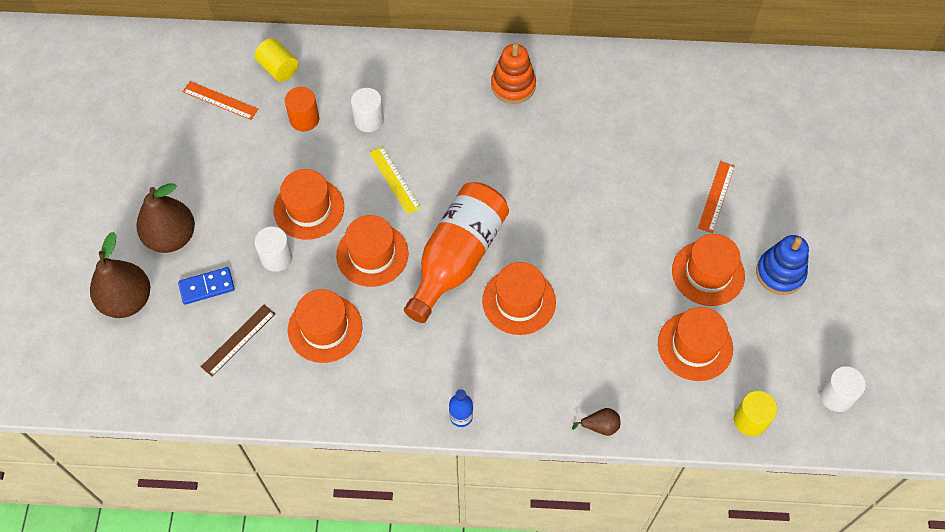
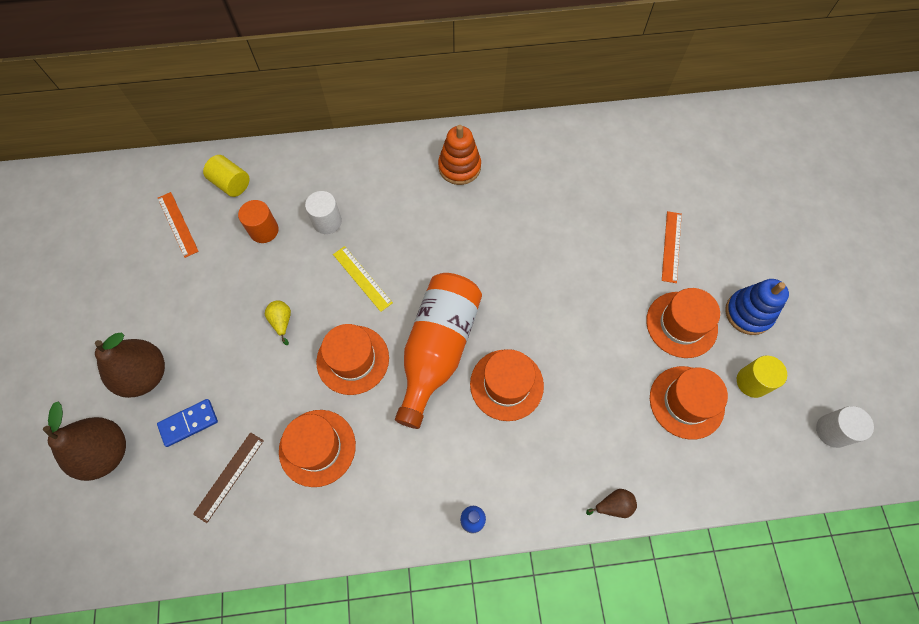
camera: 10 degrees left, 5 degrees up
orange ruler [183,81,258,120] -> orange ruler turned 45 degrees clockwise [158,192,199,258]
white cylinder [255,226,292,272] -> none
orange hat [274,169,344,240] -> yellow pear [265,301,291,345]
yellow cylinder [734,391,777,436] -> yellow cylinder moved to [737,355,787,398]

